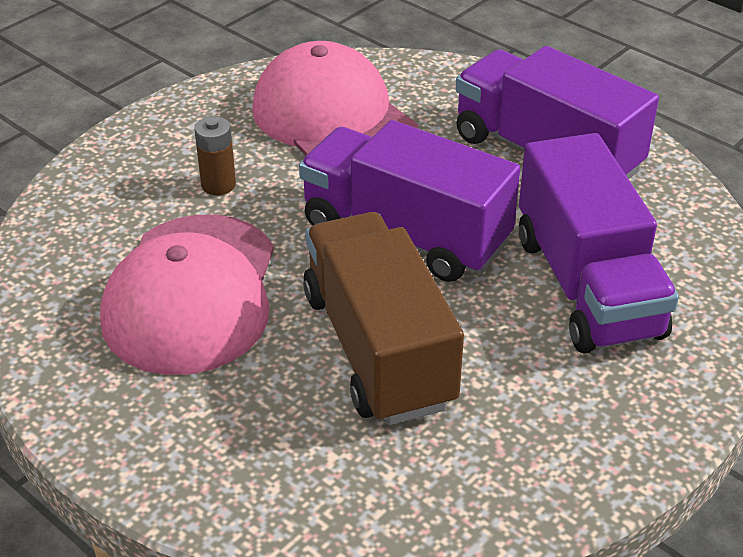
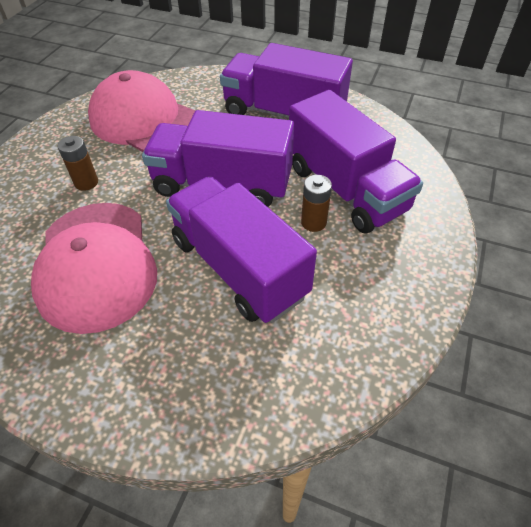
camera: 20 degrees left, 10 degrees up
brown truck [303,212,464,425] -> purple truck [166,176,317,323]
none -> brown battery [301,175,332,232]

